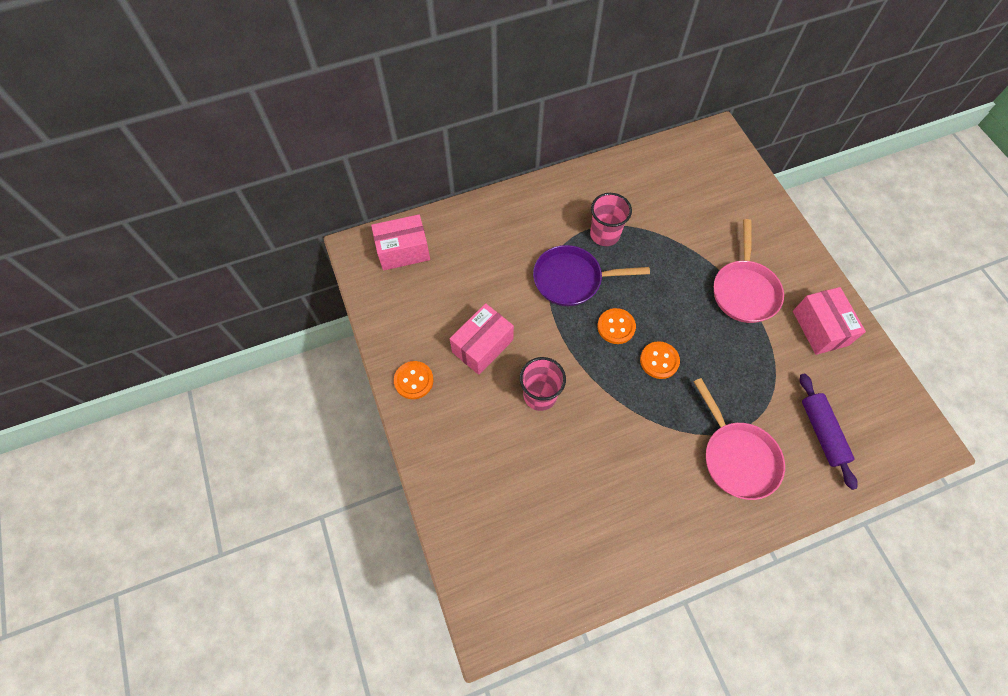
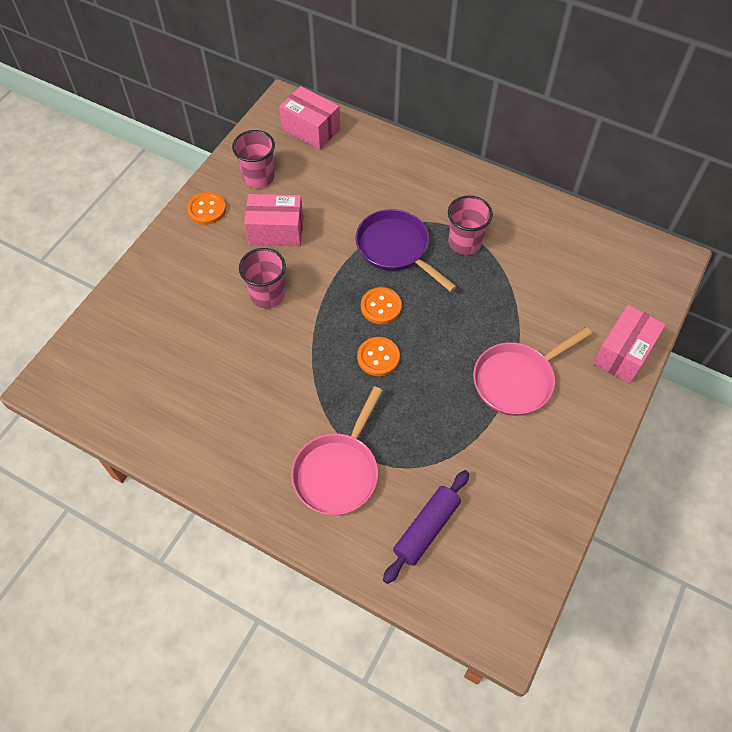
camera: 50 degrees right, 5 degrees down
pink box [793,287,866,355] -> pink box moved to [593,305,666,384]
none -> pink cup [232,130,275,188]

